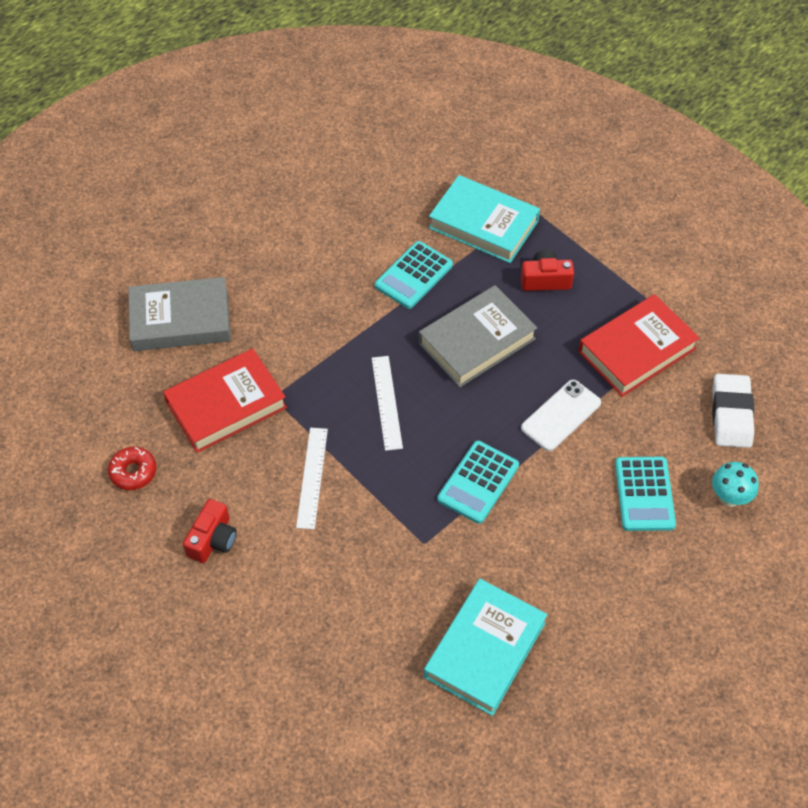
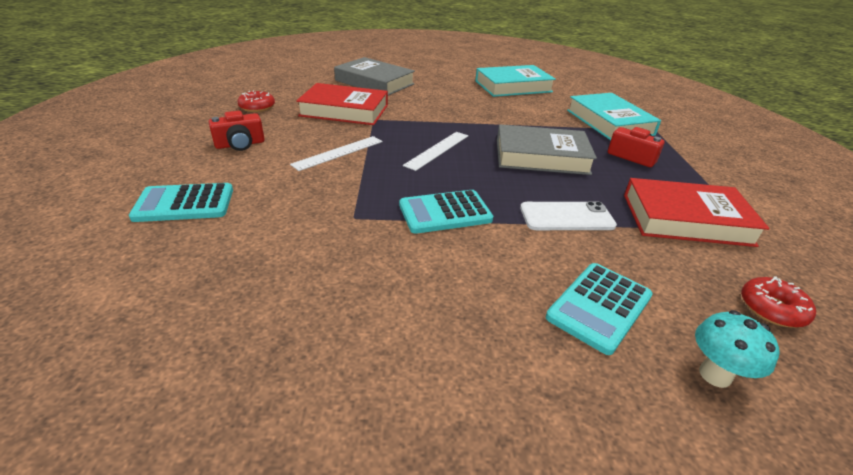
camera: 40 degrees right, 20 degrees down
turquoise calculator [375,241,453,309] -> turquoise calculator moved to [129,183,233,222]
turquoise book [424,579,548,716] -> turquoise book moved to [475,65,556,97]
white eraser [712,374,754,448] -> red donut [741,276,816,328]

